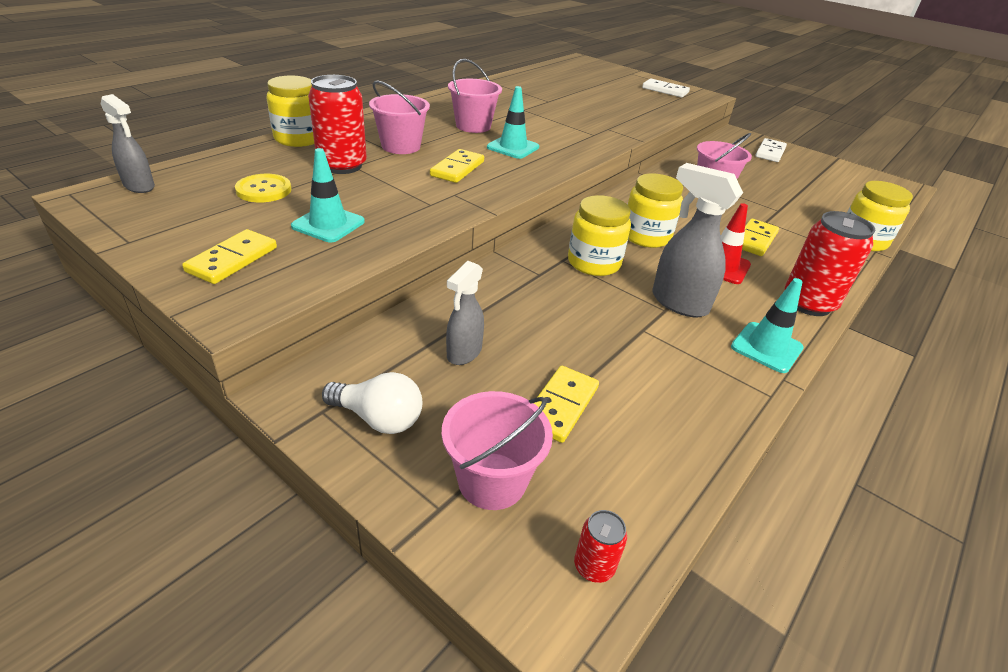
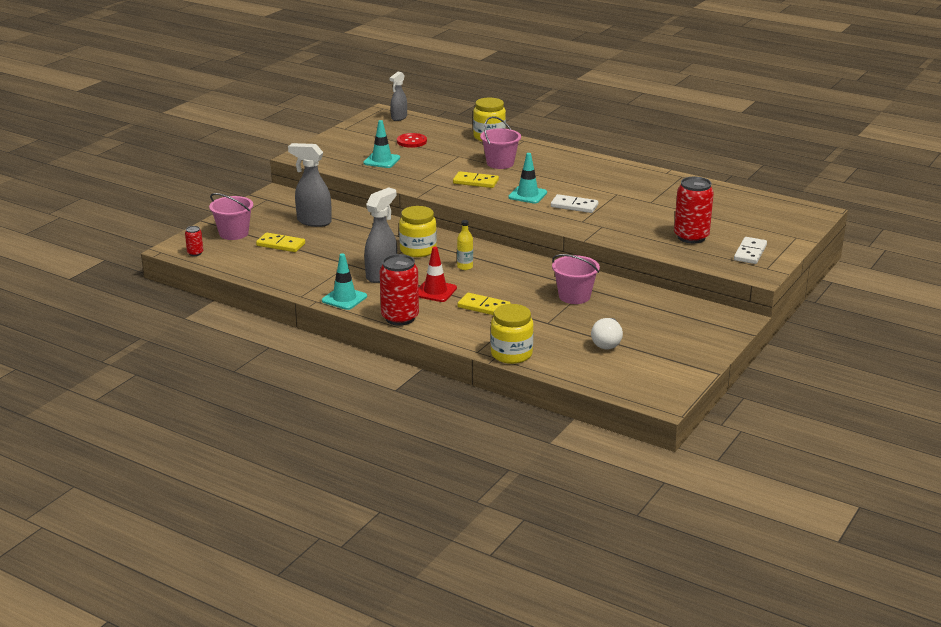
camera: 85 degrees right, 10 degrees down
yellow domino [182,229,277,284] -> none
yellow button [235,174,291,202] -> red button [397,133,427,148]
red can [308,75,367,174] -> red can moved to [674,177,714,243]
white light bulb [322,372,422,434] -> white light bulb moved to [591,318,623,349]
grey spray bottle [446,261,484,365] -> grey spray bottle [288,143,332,227], size x1.55
pink bucket [448,59,502,133] -> none
yellow jar [627,173,683,248] -> yellow bottle [457,220,473,270]
white domino [756,138,787,162] -> white domino moved to [551,194,598,213]

